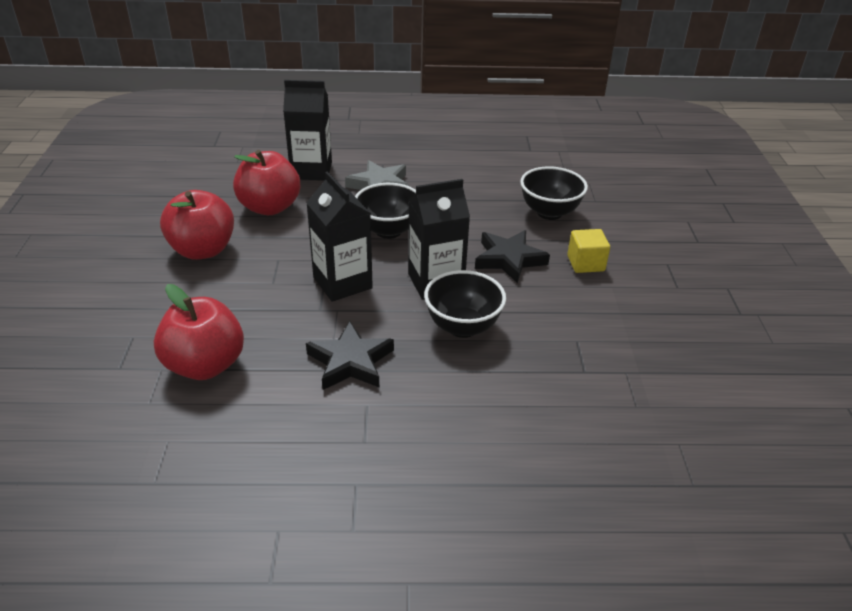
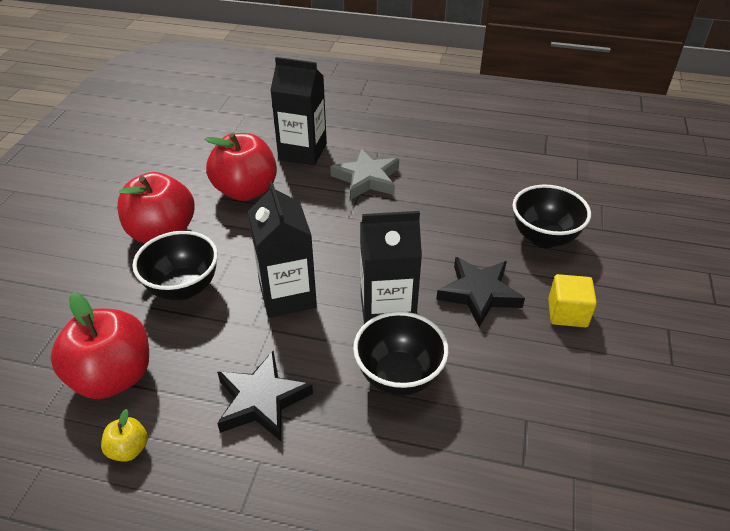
camera: 15 degrees right, 5 degrees up
black bowl [355,183,416,239] -> black bowl moved to [132,231,218,300]
none -> yellow apple [101,409,148,462]

